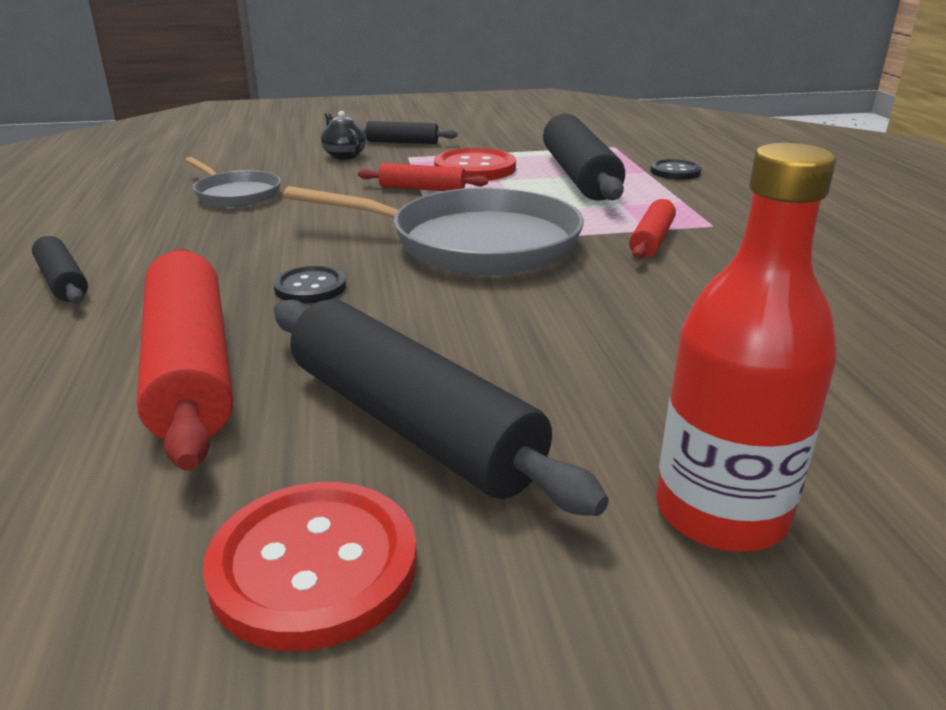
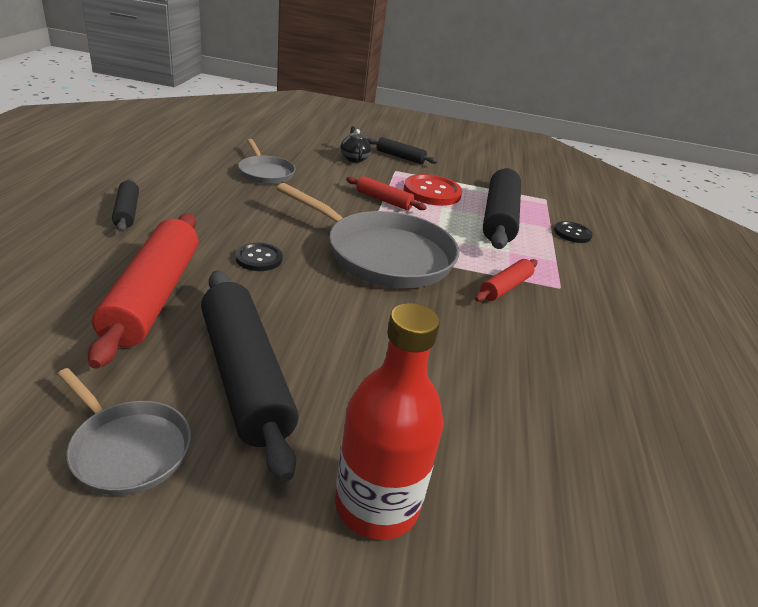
camera: 15 degrees right, 5 degrees up
red button [203,482,417,651] -> grey pan [57,368,191,495]

